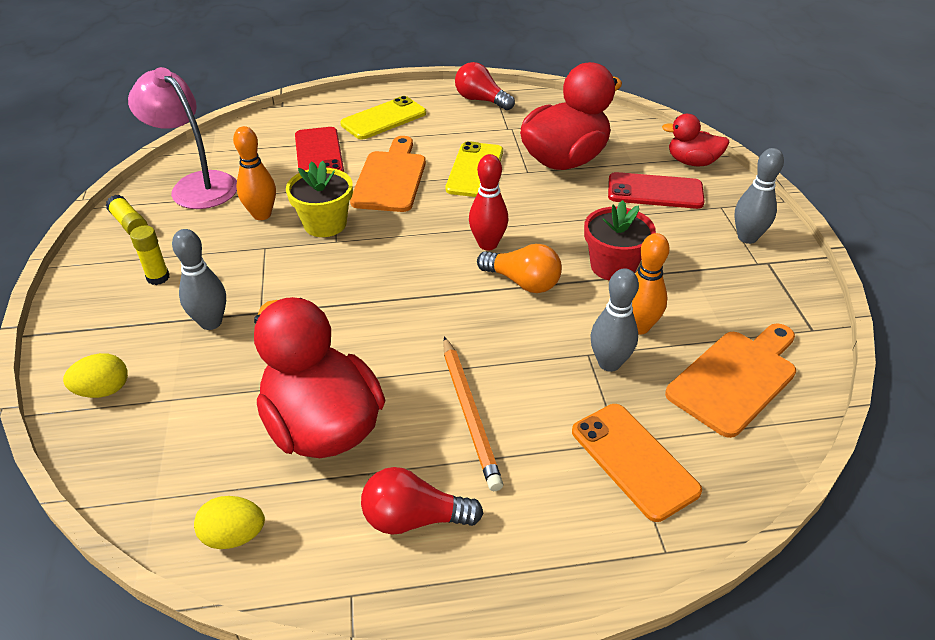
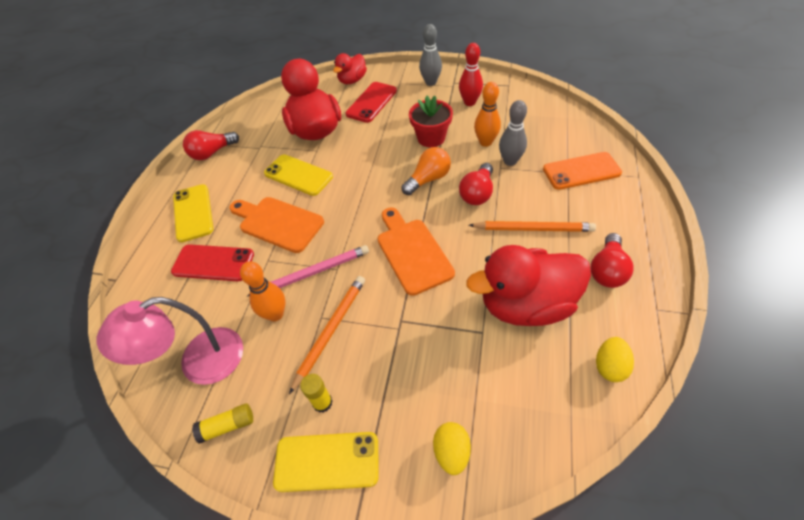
camera: 65 degrees left, 10 degrees up
grey bowling pin [172,229,226,330] -> none
yellow flower pot [286,161,353,237] -> pink pencil [247,245,369,296]
red bowling pin [469,154,509,250] -> red bowling pin moved to [459,43,483,106]
orange cutting board [665,323,796,438] -> orange cutting board moved to [378,207,455,296]
none -> yellow phone [273,432,379,492]
none -> orange pencil [289,276,365,394]
none -> red light bulb [459,163,493,205]

